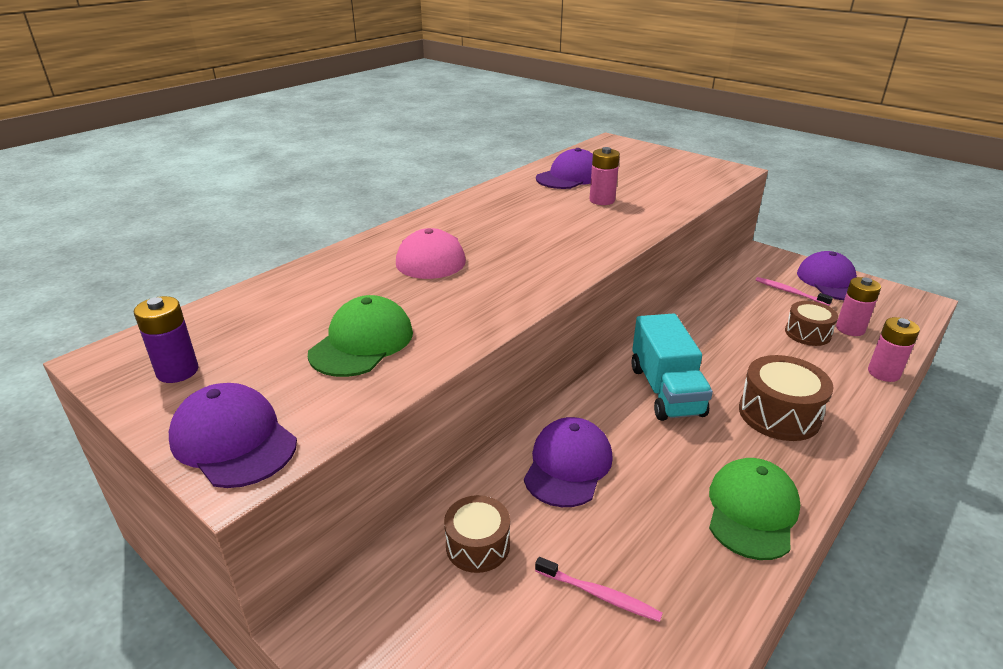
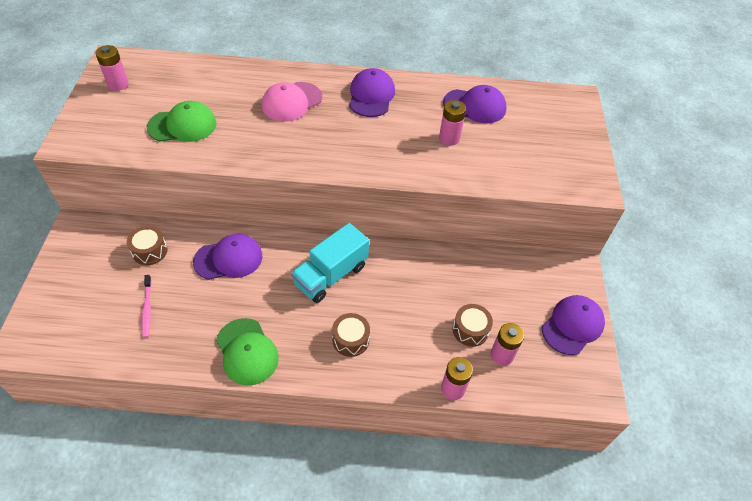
camera: 50 degrees right, 20 degrees up
purple battery [134,296,199,383] -> pink battery [95,45,129,91]
purple cap [169,383,297,488] -> purple cap moved to [349,68,395,117]
green cap [709,458,800,560] -> green cap turned 75 degrees clockwise [216,318,279,386]
brown drum [739,355,834,441] -> brown drum [332,313,370,357], size x0.66
pink toothbrush [756,277,833,306] -> none

